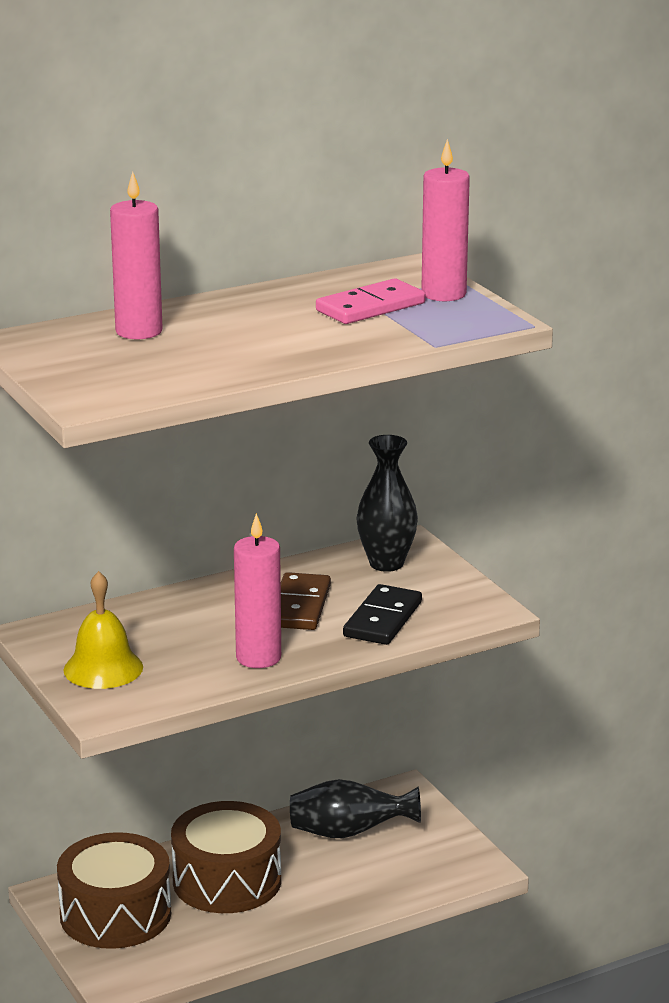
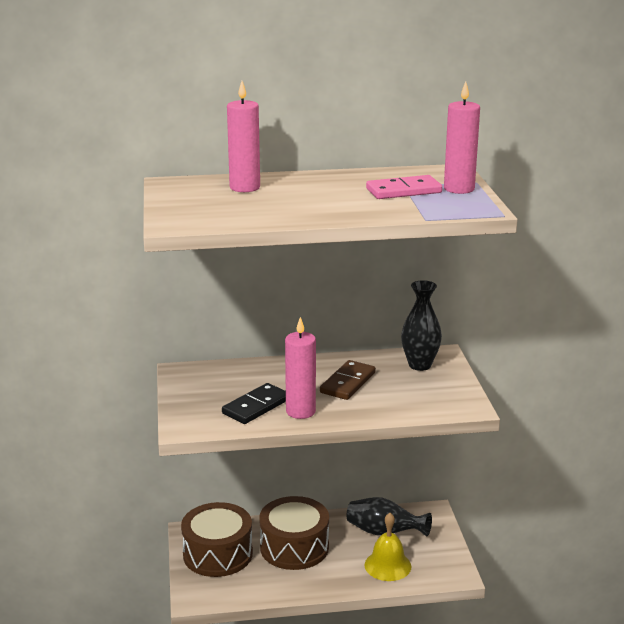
camera: 20 degrees right, 0 degrees up
yellow bell [63,571,143,689] -> yellow bell moved to [364,513,411,581]
black domino [343,584,422,645] -> black domino moved to [222,383,286,424]

